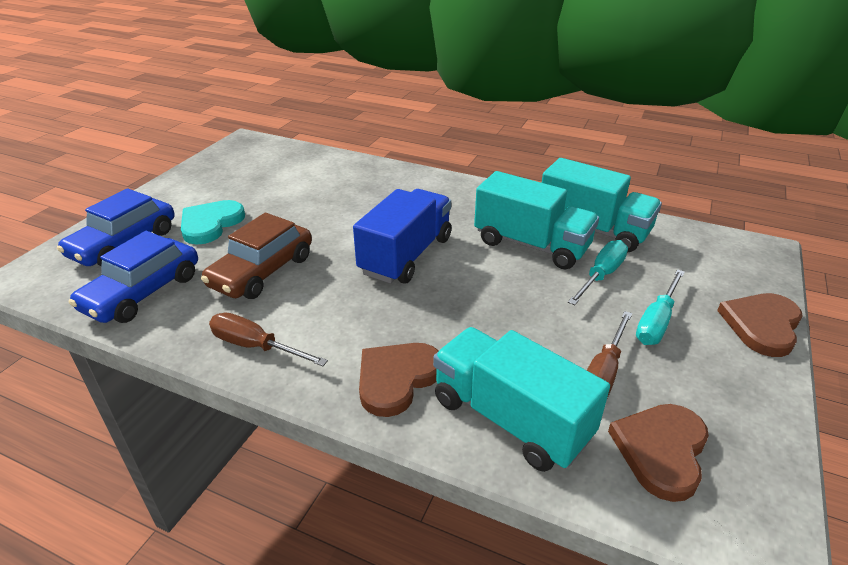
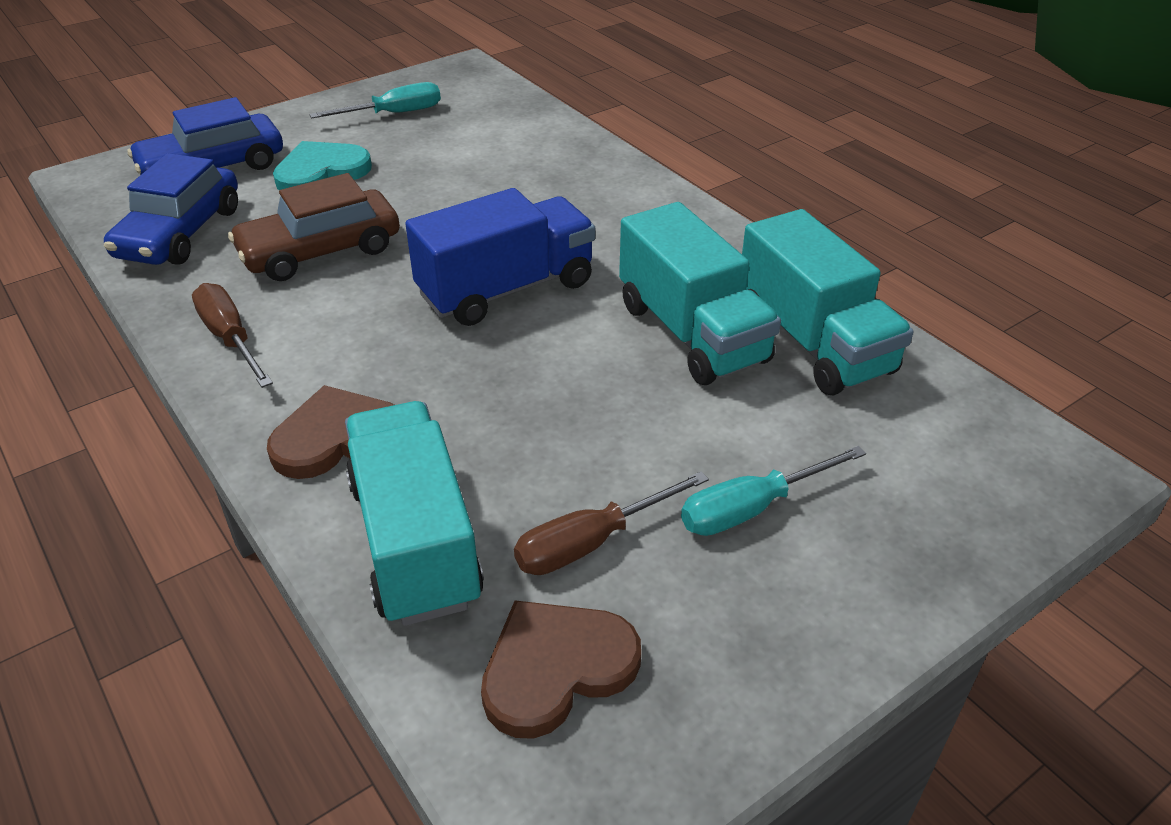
camera: 30 degrees right, 5 degrees up
blue car [69,231,198,323] -> blue car turned 45 degrees counterclockwise [104,153,238,265]
turquoise screwdriver [568,240,628,305] -> turquoise screwdriver moved to [310,82,441,119]
brown heart [717,293,803,357] -> none

